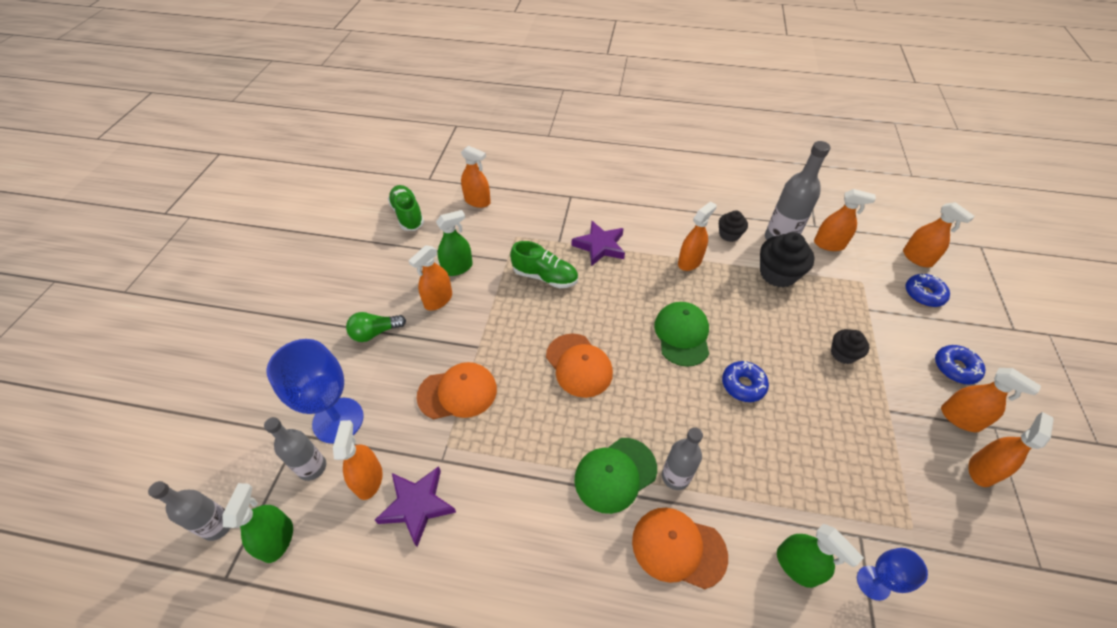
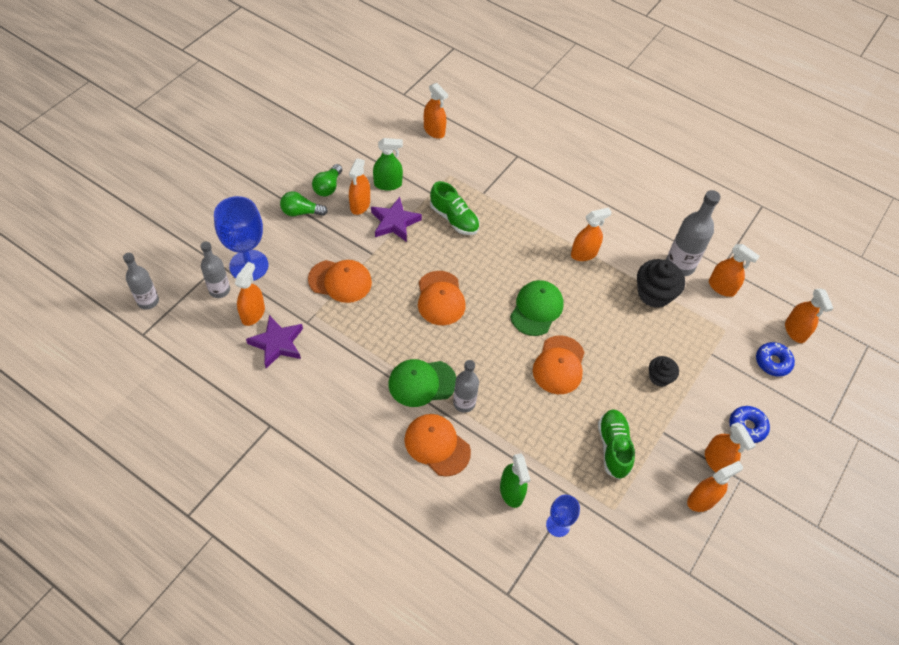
camera: 20 degrees right, 5 degrees up
green spray bottle [222,483,293,563] -> none
green shoe [388,185,424,231] -> green shoe moved to [598,409,635,479]
orange spray bottle [409,245,452,311] -> orange spray bottle turned 45 degrees counterclockwise [349,159,370,215]
purple star [572,221,625,266] -> purple star moved to [371,197,422,242]
black cupcake [719,210,748,242] -> none
blue donut [722,361,769,402] -> orange cap [533,335,585,394]
none -> green light bulb [312,164,342,196]

